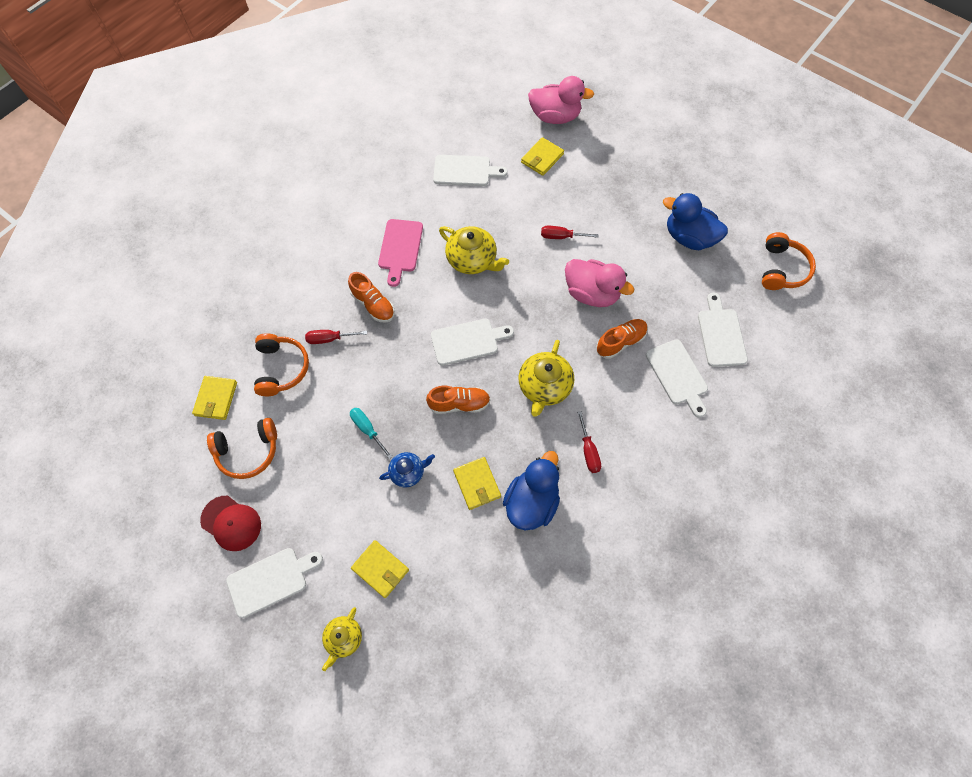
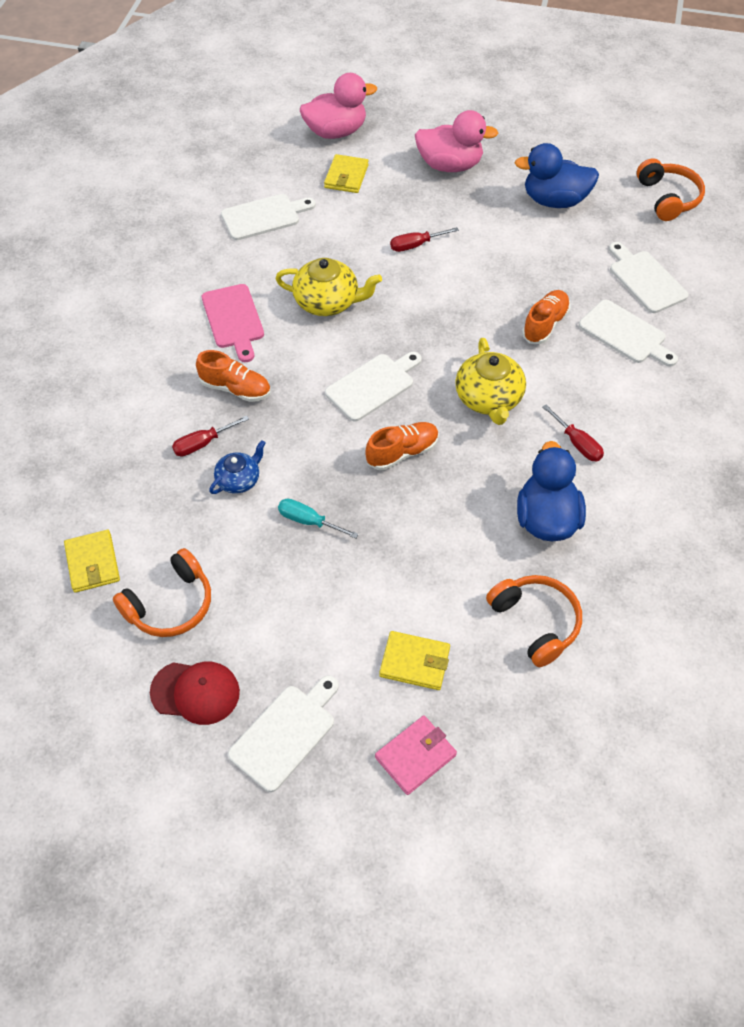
camera: 25 degrees left, 10 degrees down
orange headphones [254,333,309,396] -> orange headphones moved to [486,575,582,667]
yellow teapot [322,607,362,671] -> pink wallet [375,715,457,795]
blue teapot [379,452,435,487] -> blue teapot moved to [209,440,266,494]
yellow wallet [453,457,501,510] -> none
pink duck [565,259,634,307] -> pink duck moved to [415,110,498,172]

